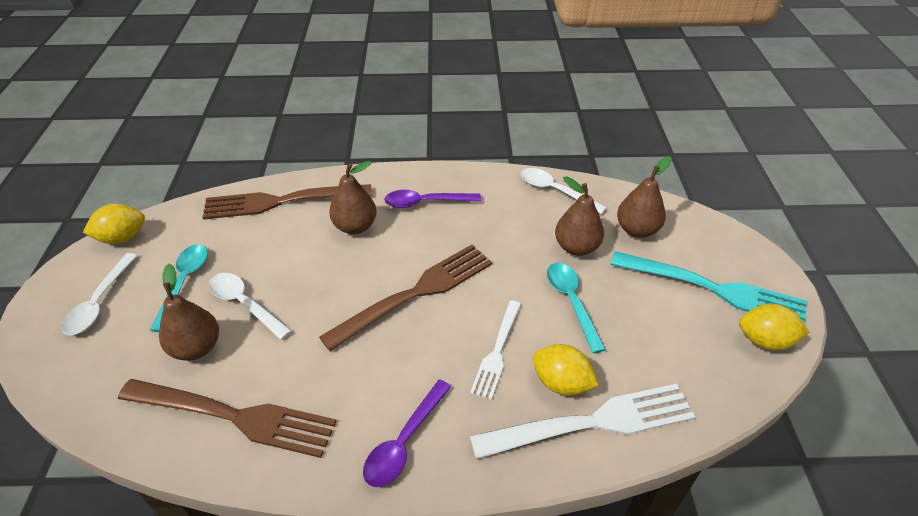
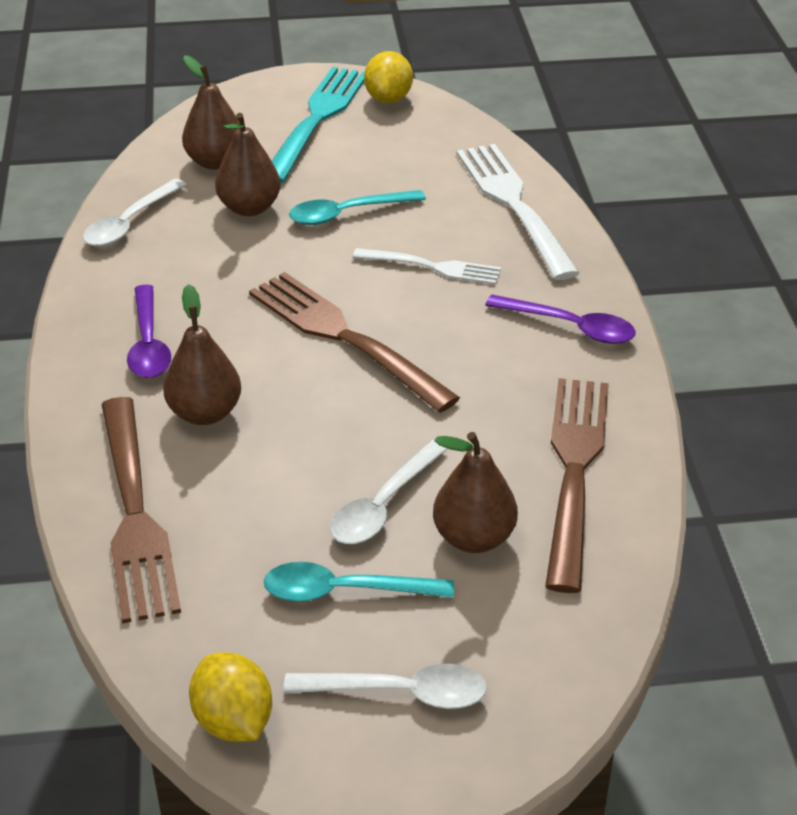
camera: 95 degrees left, 5 degrees down
yellow lemon [533,344,599,396] -> none

